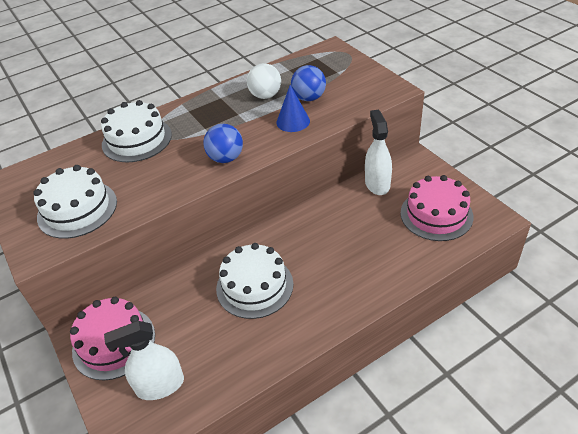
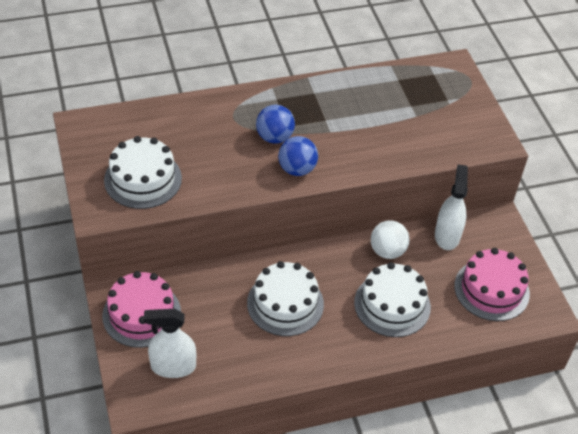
camera: 10 degrees right, 5 degrees up
white cake [101,100,172,162] -> white cake moved to [354,262,431,337]
white ball [247,63,281,99] -> white ball moved to [371,220,409,259]
blue cone [276,85,310,132] -> none
blue ball [291,65,326,101] -> blue ball moved to [256,105,295,144]

